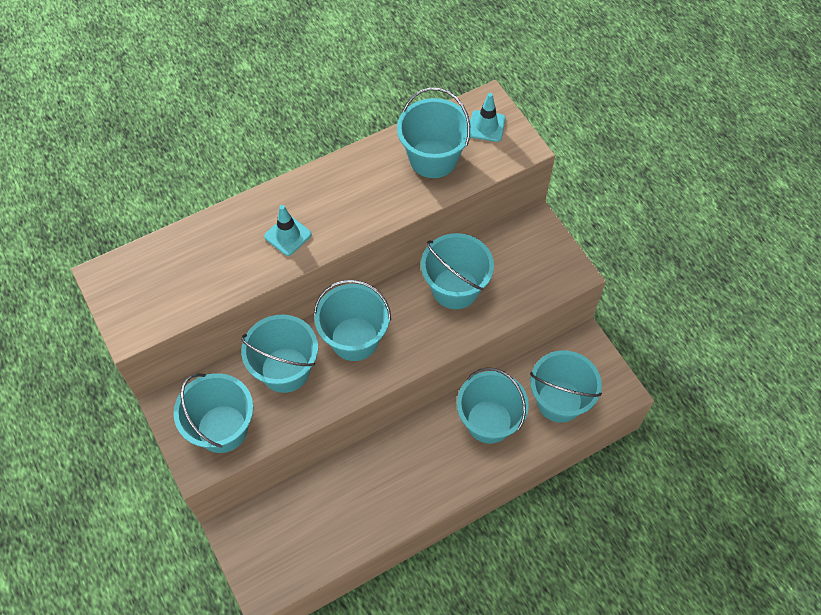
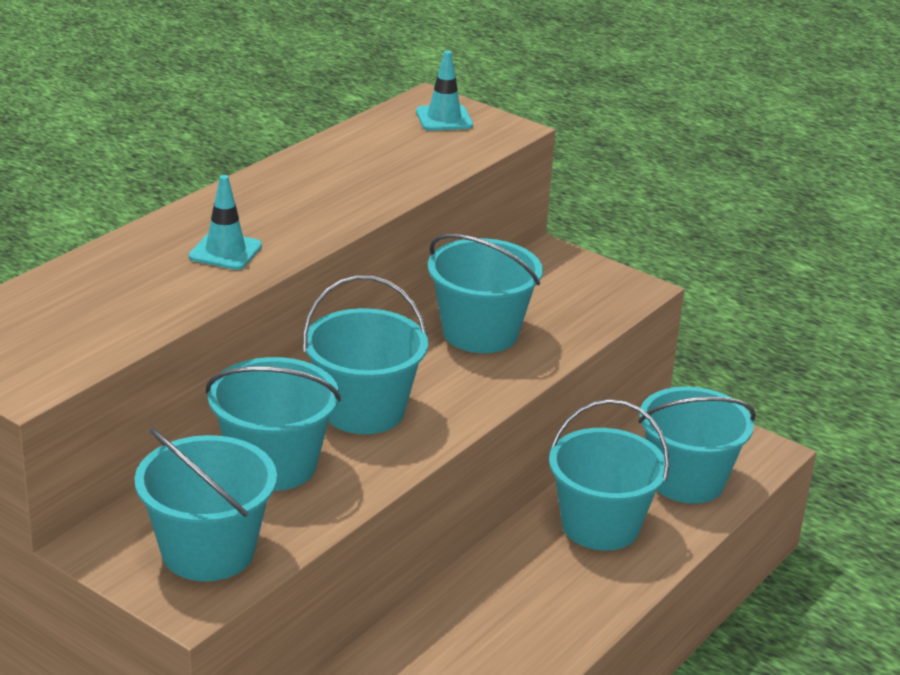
camera: 25 degrees left, 30 degrees down
turquoise bucket [397,87,472,178] -> none

